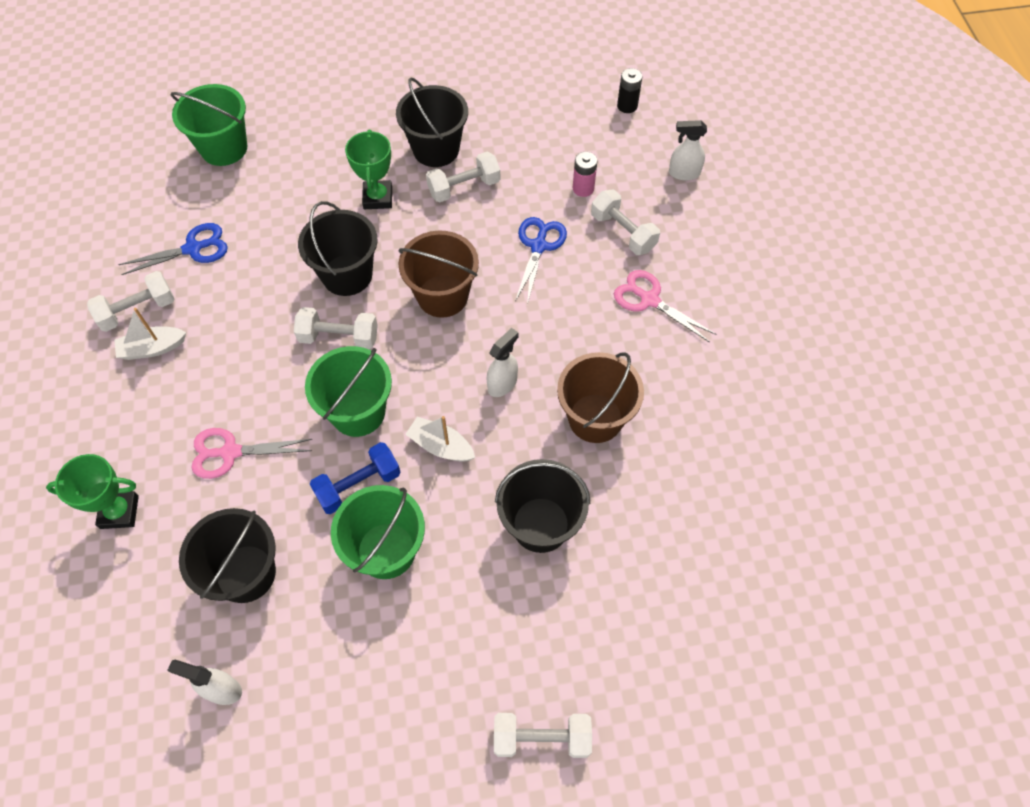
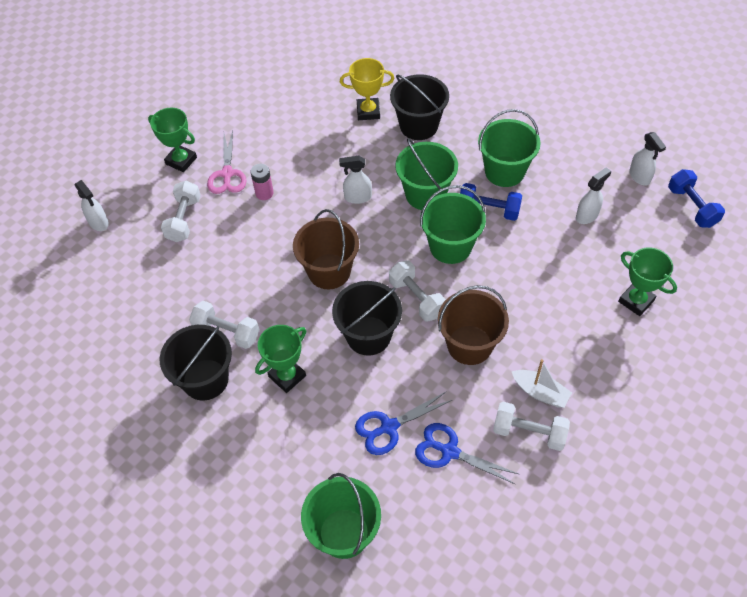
camera: 130 degrees left, 5 degrees down
black bucket [179,508,276,603] -> white spray bottle [576,167,611,224]
pink scissors [191,428,312,479] -> none
white boat [405,416,475,462] -> green bucket [395,138,458,210]
white dumbbell [494,713,592,758] -> none
blue scissors [515,217,567,305] -> blue scissors moved to [355,391,452,455]
brown bucket [557,352,644,443] -> brown bucket moved to [438,285,509,365]
pink battery [573,152,597,197] -> pink battery moved to [250,164,274,200]
black battery [617,68,642,113] -> none
none -> green trophy [148,108,197,172]
none -> yellow trophy [340,58,394,120]
none -> blue dumbbell [668,169,725,228]

